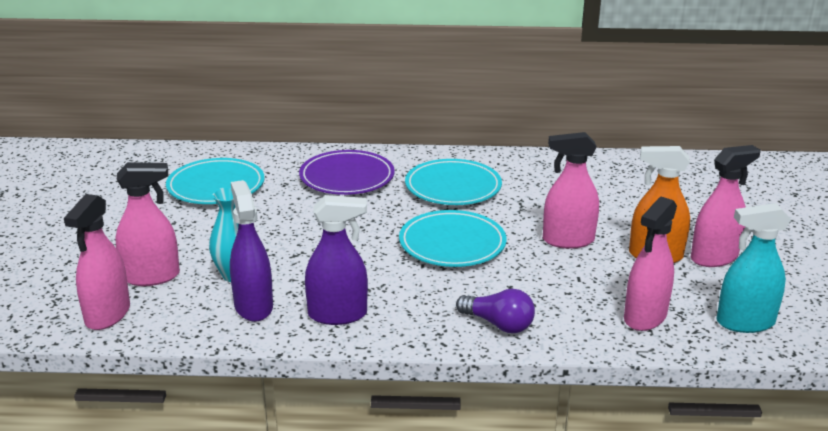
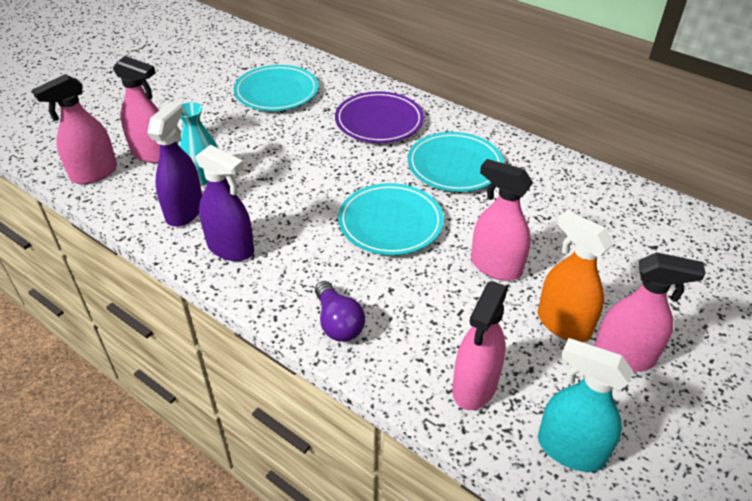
camera: 35 degrees right, 15 degrees up
pink spray bottle [624,197,677,331] -> pink spray bottle turned 45 degrees counterclockwise [452,281,508,410]

